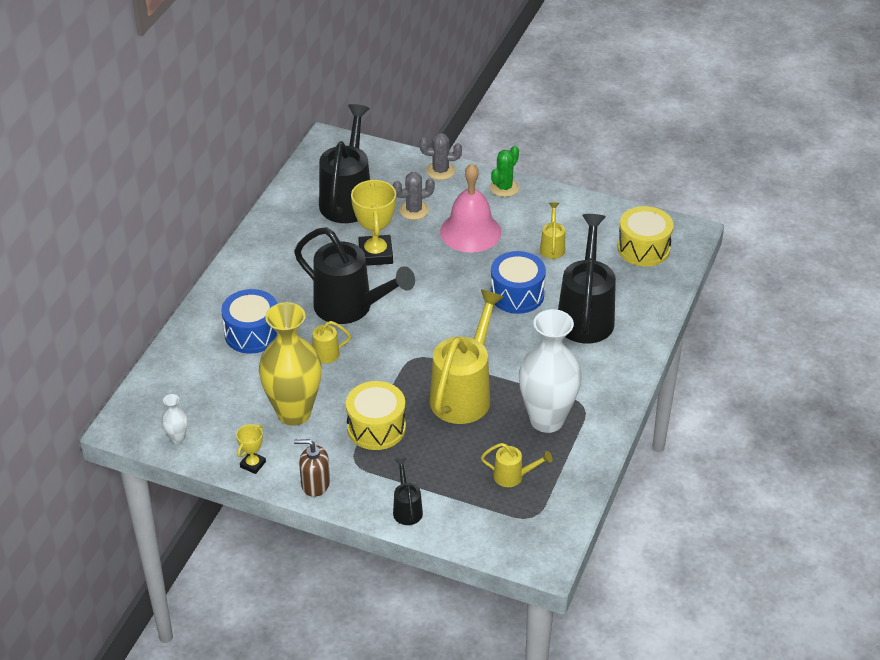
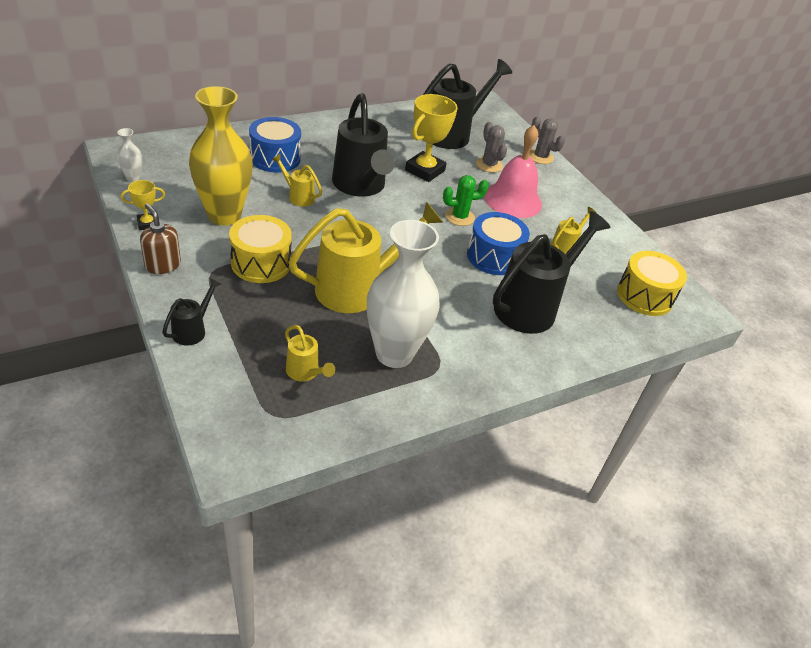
camera: 35 degrees right, 0 degrees up
grey cactus [393,172,435,220] -> grey cactus turned 45 degrees clockwise [476,122,507,173]
green cactus [490,146,519,197] -> green cactus moved to [443,175,489,226]

